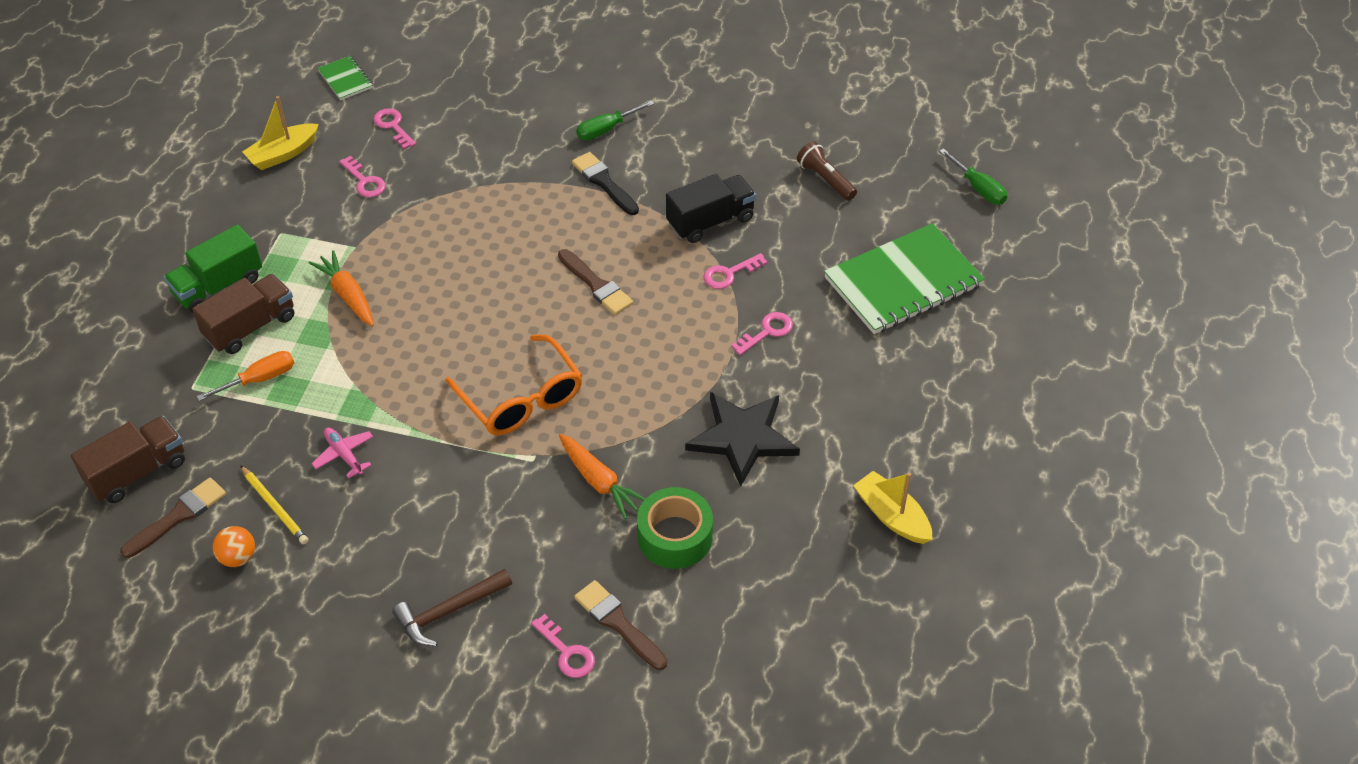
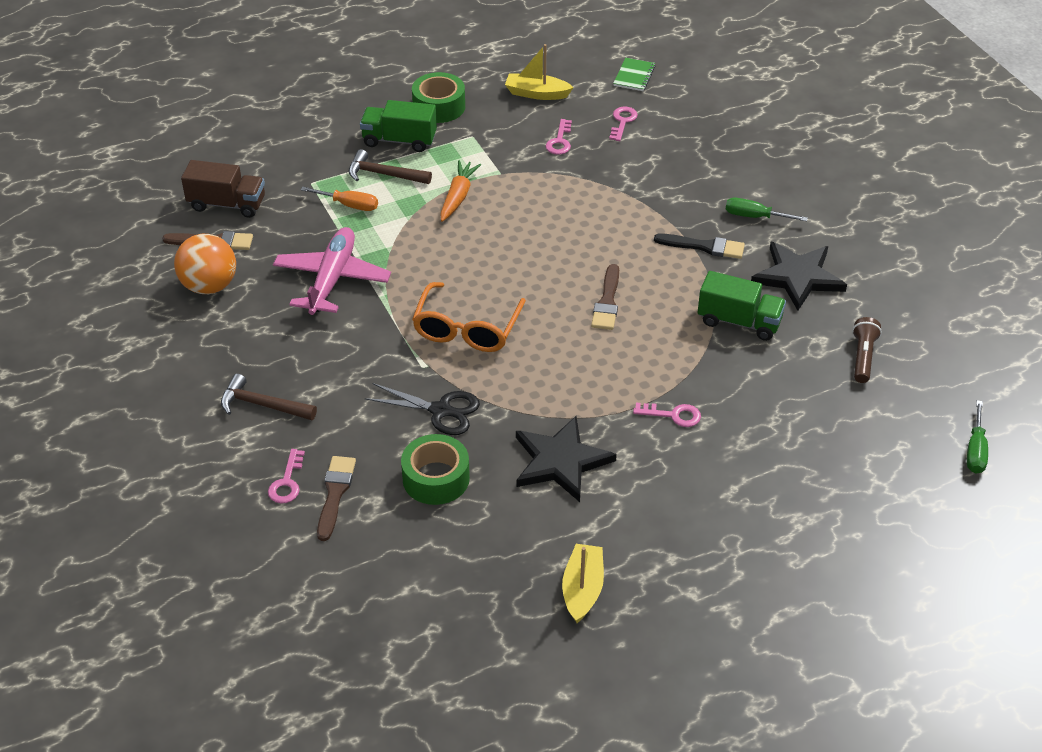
camera: 50 degrees right, 5 degrees down
brown truck [192,274,294,354] -> brown hammer [349,149,432,184]
orange ball [213,526,255,567] -> orange ball [174,234,236,294], size x1.88
yellow pencil [240,465,308,544] -> none
pink plane [312,428,373,478] -> pink plane [273,227,391,315], size x2.18
orange carrot [559,434,645,519] -> black scissors [365,383,480,435]
black brush [572,152,639,215] -> black brush turned 90 degrees clockwise [654,233,745,259]
black truck [666,174,756,243] -> green truck [698,271,786,341]
pink key [703,253,767,289] -> none
green notebook [824,223,985,334] -> none
none -> green tape [412,72,465,123]
none -> black star [751,242,847,311]

